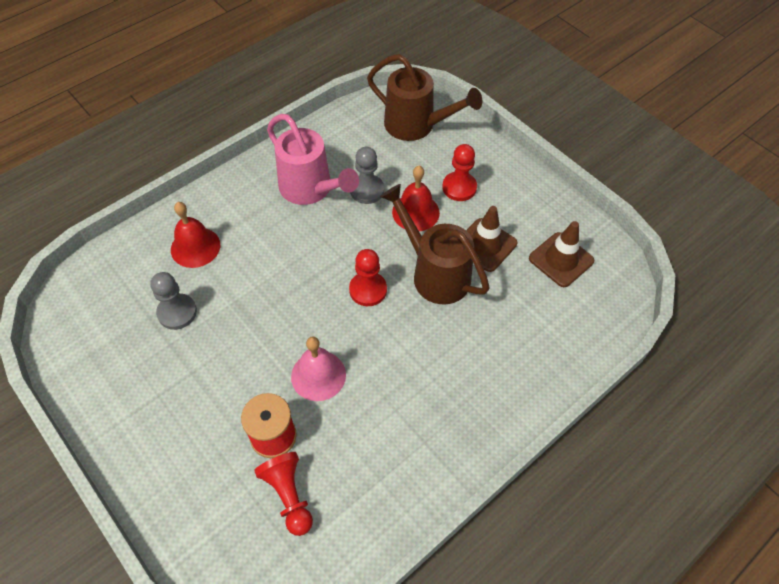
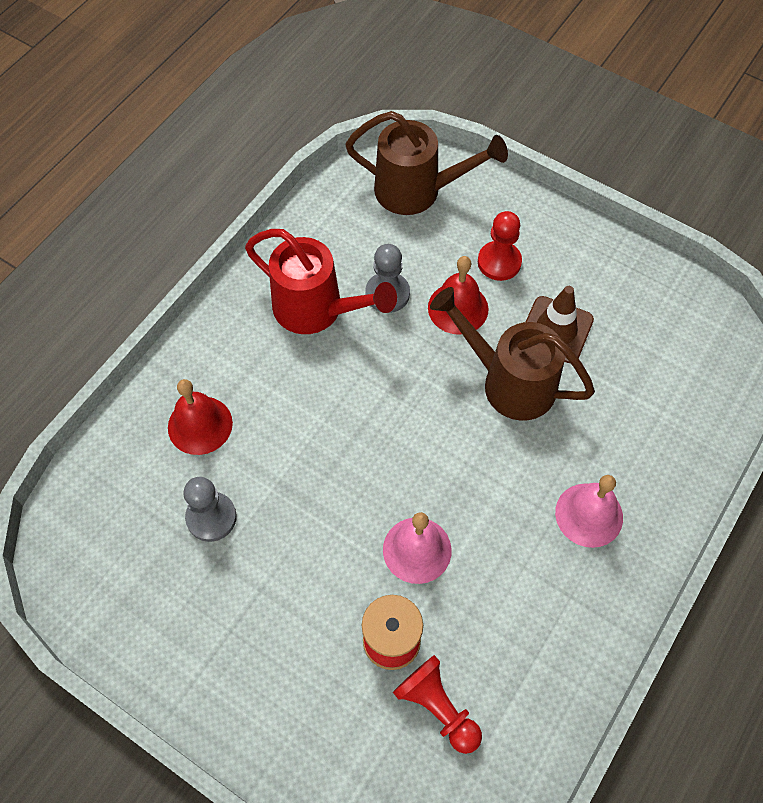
camera: 15 degrees left, 5 degrees up
pink watering can [267,114,359,205] -> red watering can [245,229,397,334]
red pawn [349,249,387,306] -> none
brown traffic cone [529,221,594,287] -> none
none -> pink bell [555,475,623,548]

